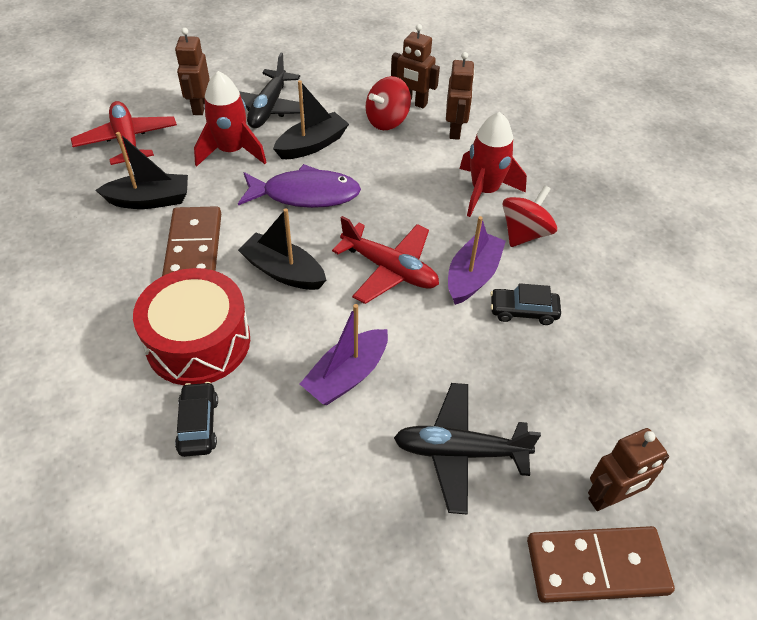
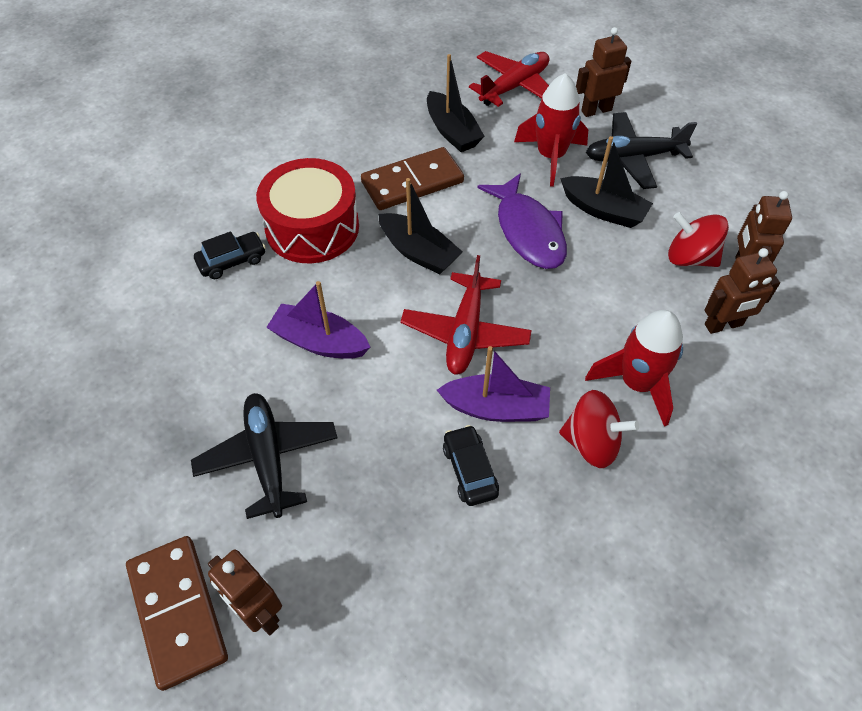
camera: 70 degrees right, 5 degrees up
black boat [238,208,326,290] -> black boat turned 120 degrees clockwise [378,178,463,274]

